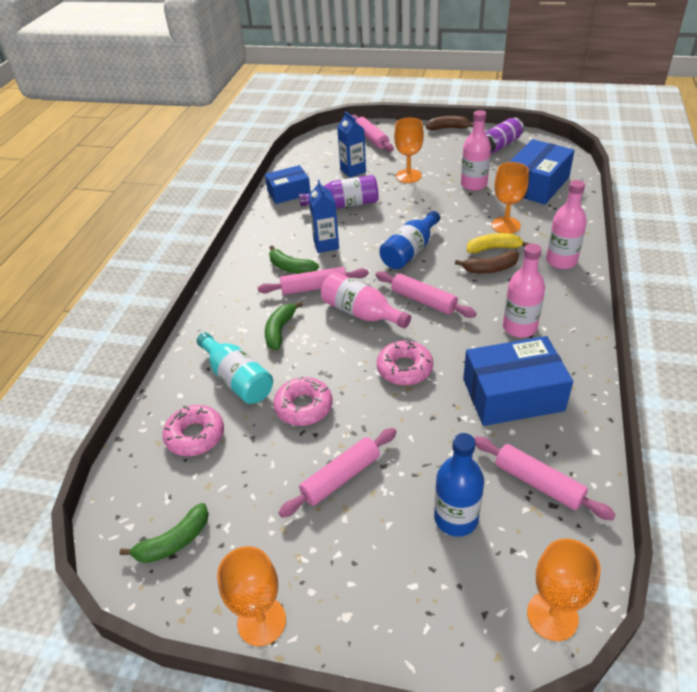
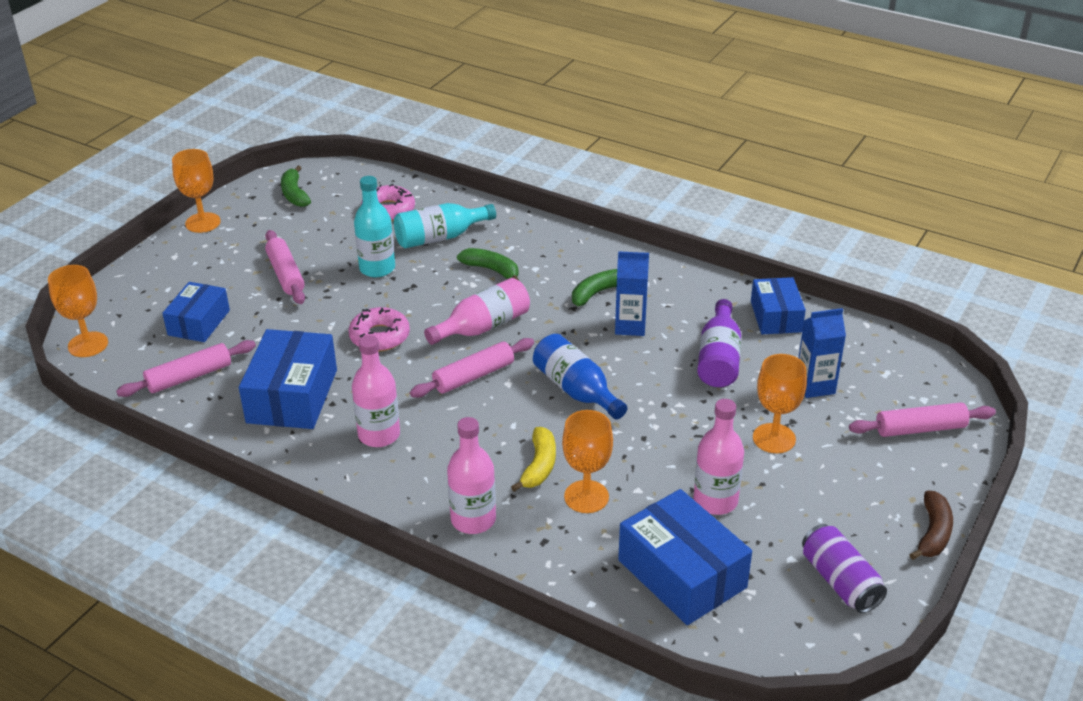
camera: 105 degrees right, 5 degrees down
pink rolling pin [258,267,369,295] -> none
pink donut [273,376,332,426] -> turquoise bottle [354,176,395,277]
blue bottle [434,433,484,537] -> blue box [162,282,230,342]
brown banana [455,251,519,273] -> none

